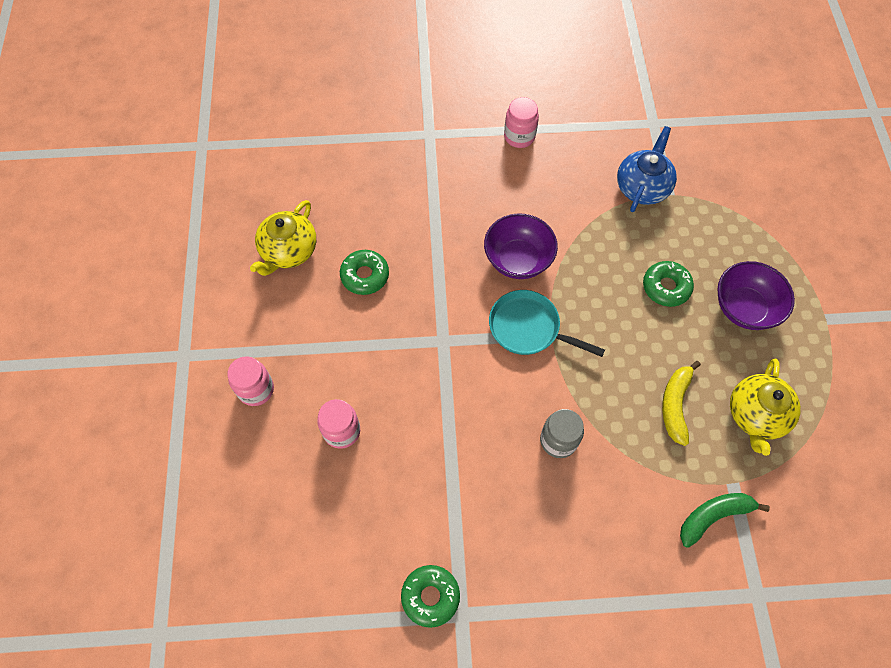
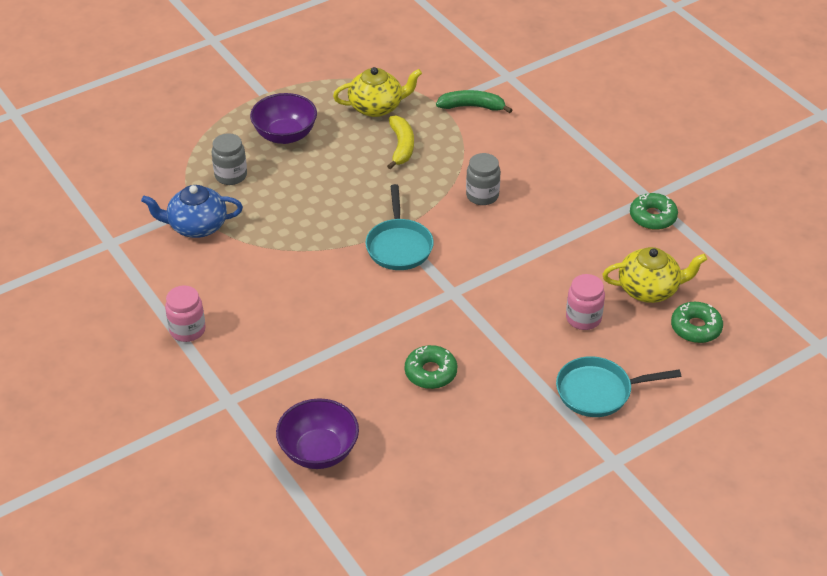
camera: 120 degrees left, 20 degrees down
pink jar [228,356,274,406] -> turquoise pan [556,356,681,417]
yellow teapot [250,200,316,276] -> yellow teapot moved to [602,247,707,303]
purple bowl [484,214,558,279] -> purple bowl moved to [276,398,359,469]
green donut [643,261,694,307] -> green donut moved to [671,302,723,343]
yellow banana [662,361,701,446] -> yellow banana turned 75 degrees counterclockwise [387,115,414,169]
green banana [680,493,770,548] -> green banana turned 150 degrees clockwise [436,90,512,113]
none -> grey jar [212,133,247,185]

